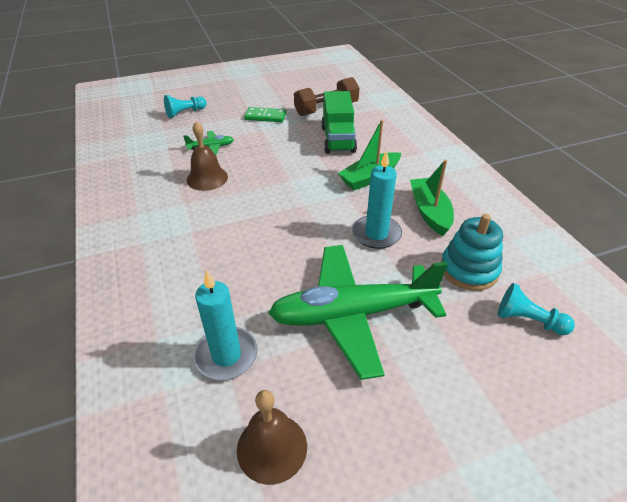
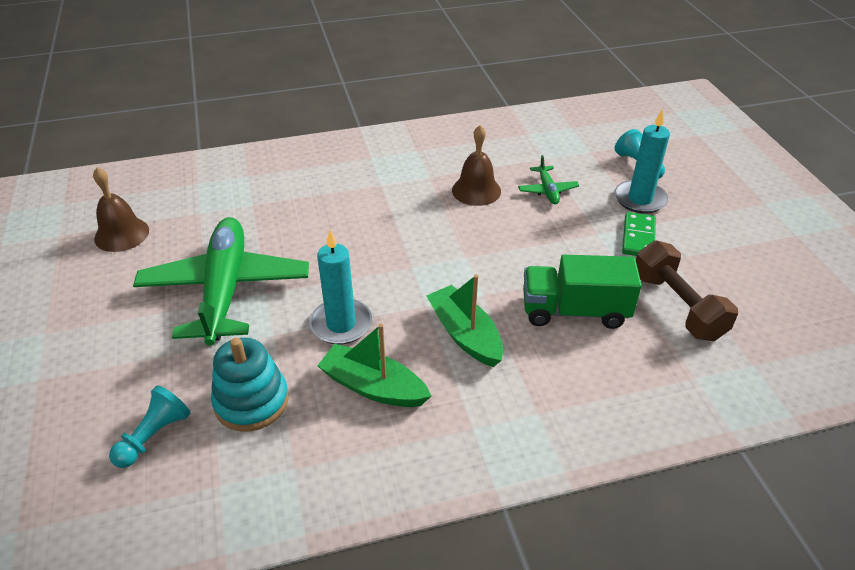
camera: 95 degrees right, 0 degrees up
turquoise candle [193,270,258,380] -> turquoise candle moved to [615,109,670,213]
green boat [410,160,454,236] -> green boat turned 150 degrees counterclockwise [317,324,431,407]

